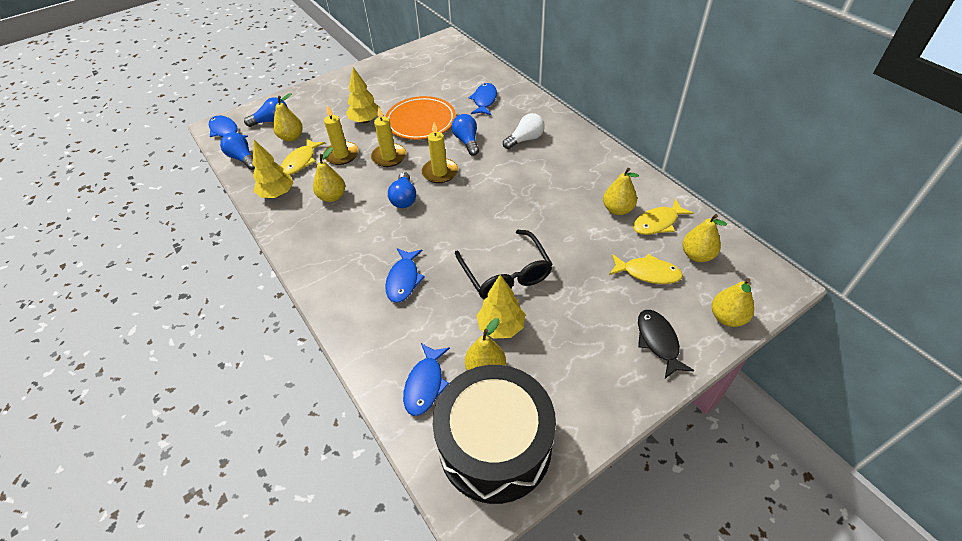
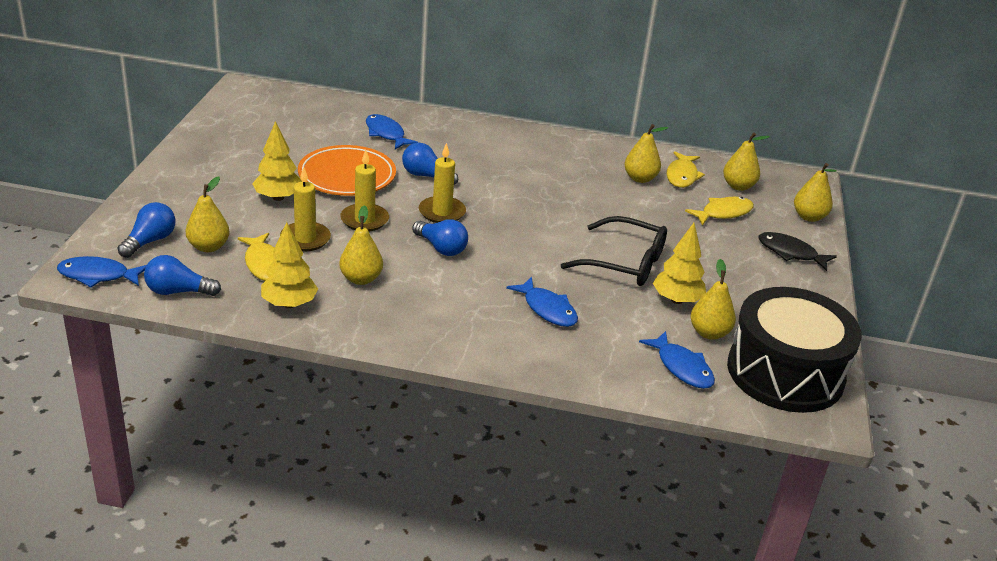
camera: 50 degrees left, 15 degrees down
white light bulb [503,113,545,149] -> none

